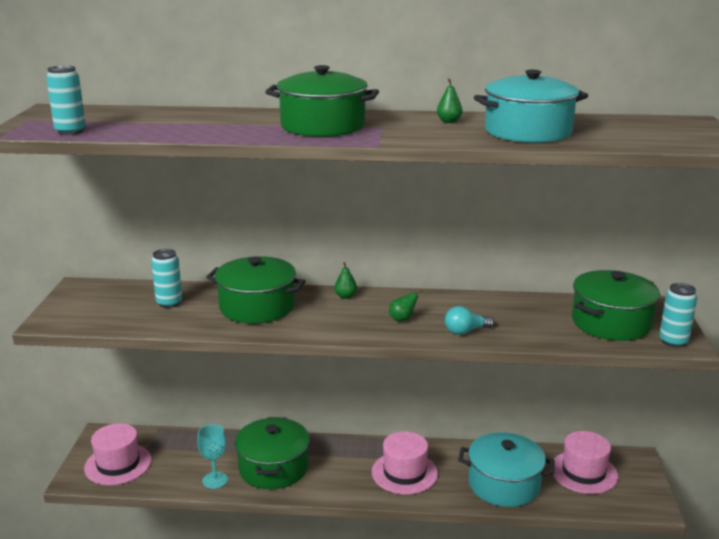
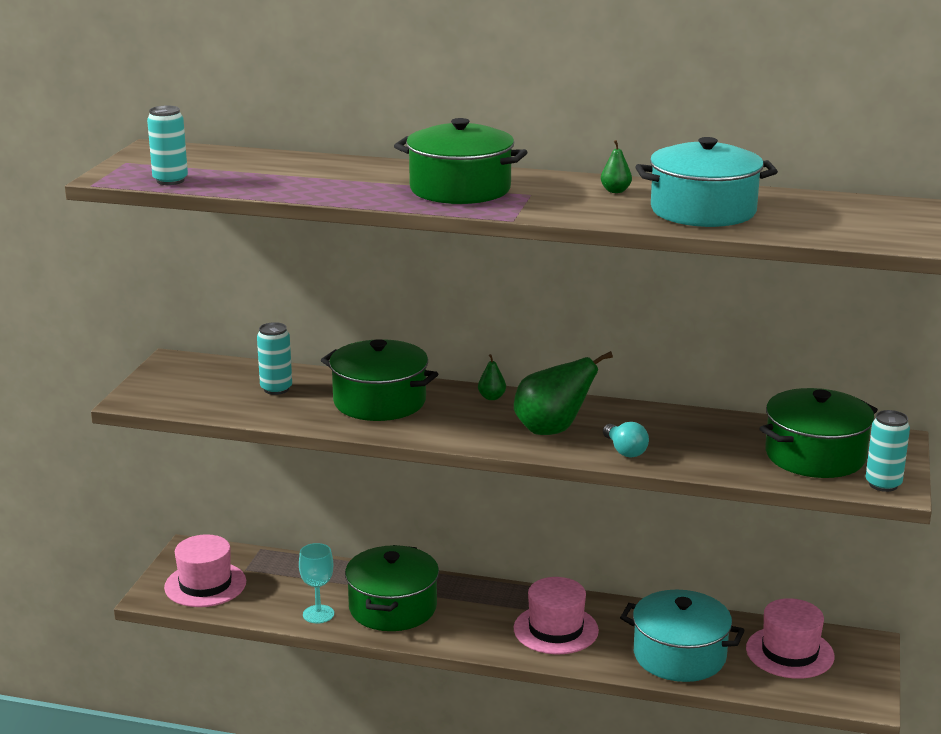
camera: 10 degrees right, 0 degrees up
green pear [389,290,423,322] -> green pear [514,351,613,435], size x2.22
turquoise light bulb [445,306,494,335] -> turquoise light bulb turned 105 degrees counterclockwise [603,422,649,458]

